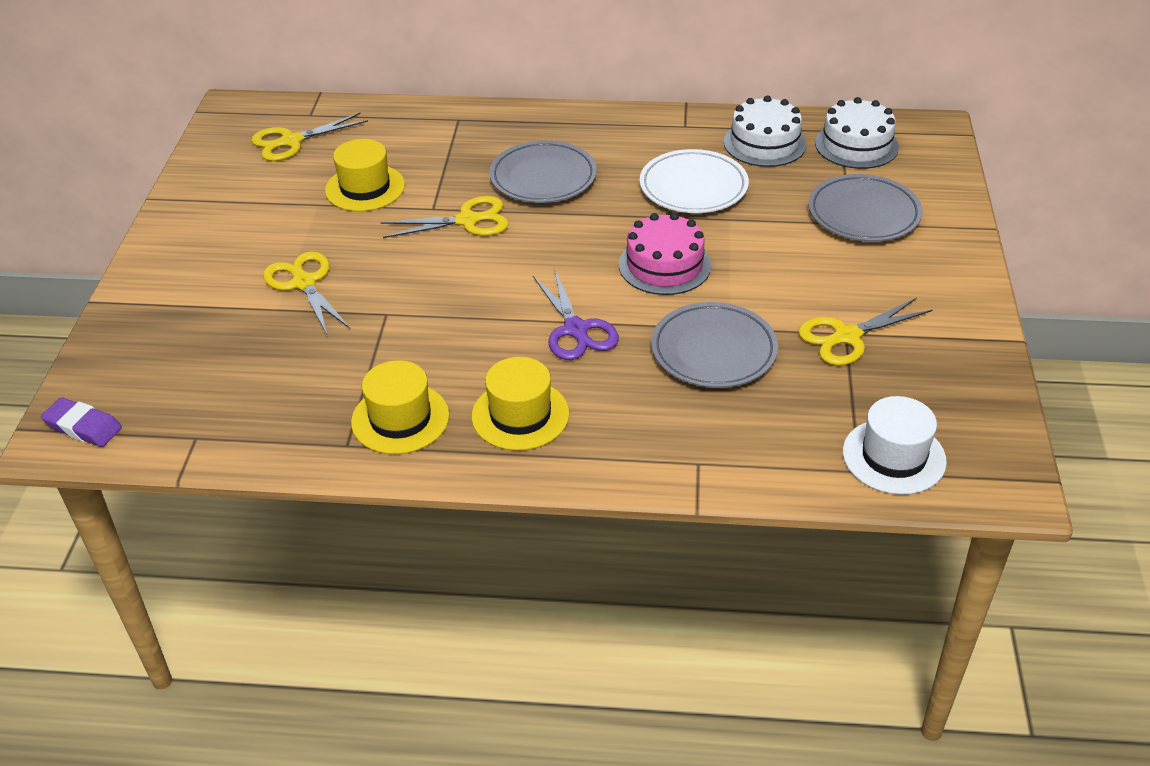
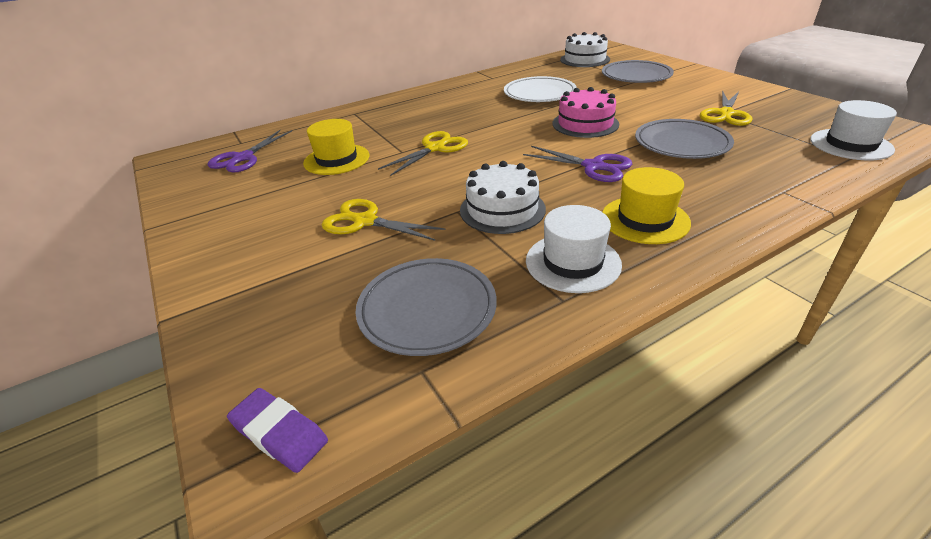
camera: 35 degrees left, 5 degrees down
purple eraser [41,397,122,447] -> purple eraser turned 45 degrees clockwise [227,388,328,473]
yellow scissors [251,113,368,161] -> purple scissors [207,130,292,172]
yellow hat [351,360,449,454] -> white hat [526,205,622,293]
grey plate [489,140,597,203] -> grey plate moved to [356,258,497,356]
white cake [724,96,807,167] -> white cake moved to [460,161,546,234]

